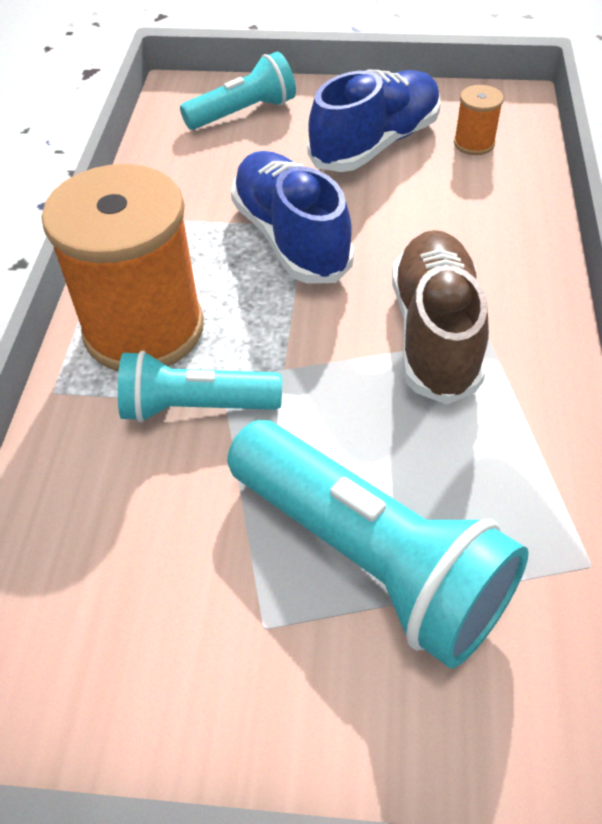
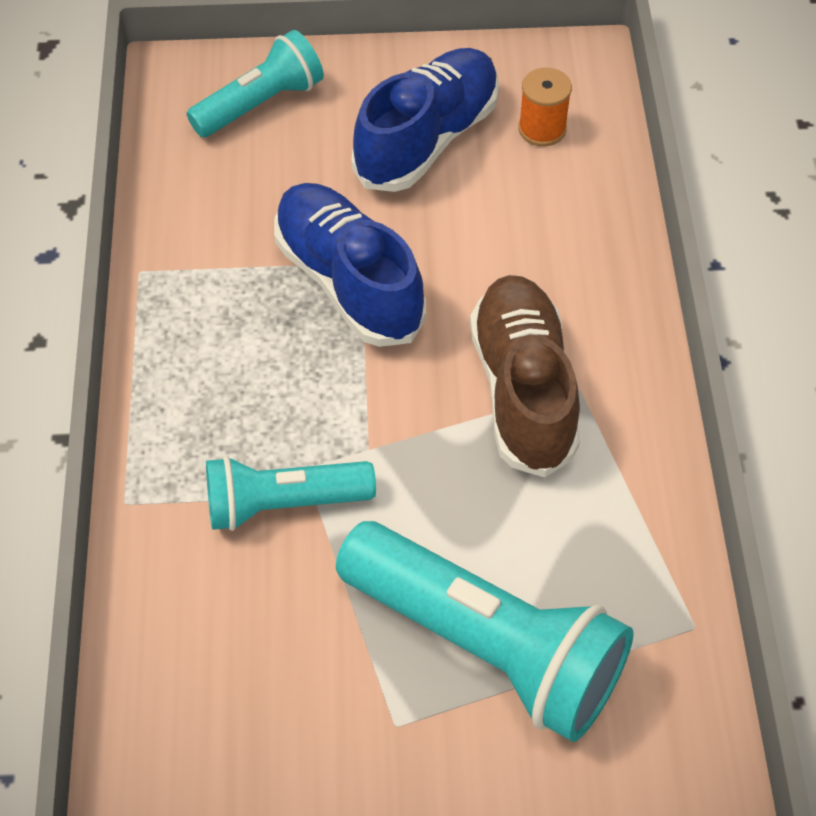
camera: 10 degrees left, 5 degrees up
orange spool [42,164,204,371] -> none

